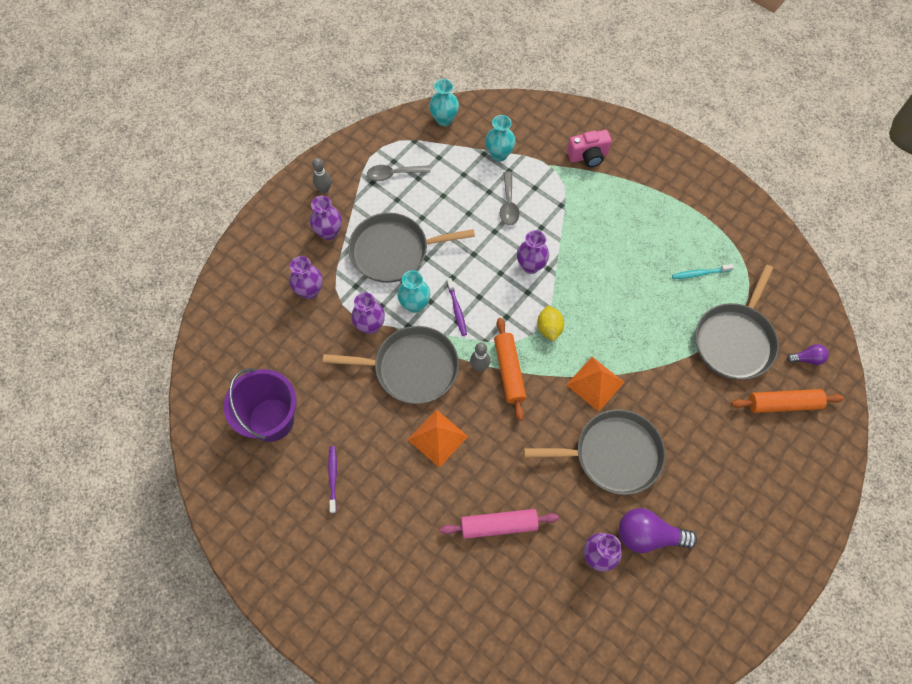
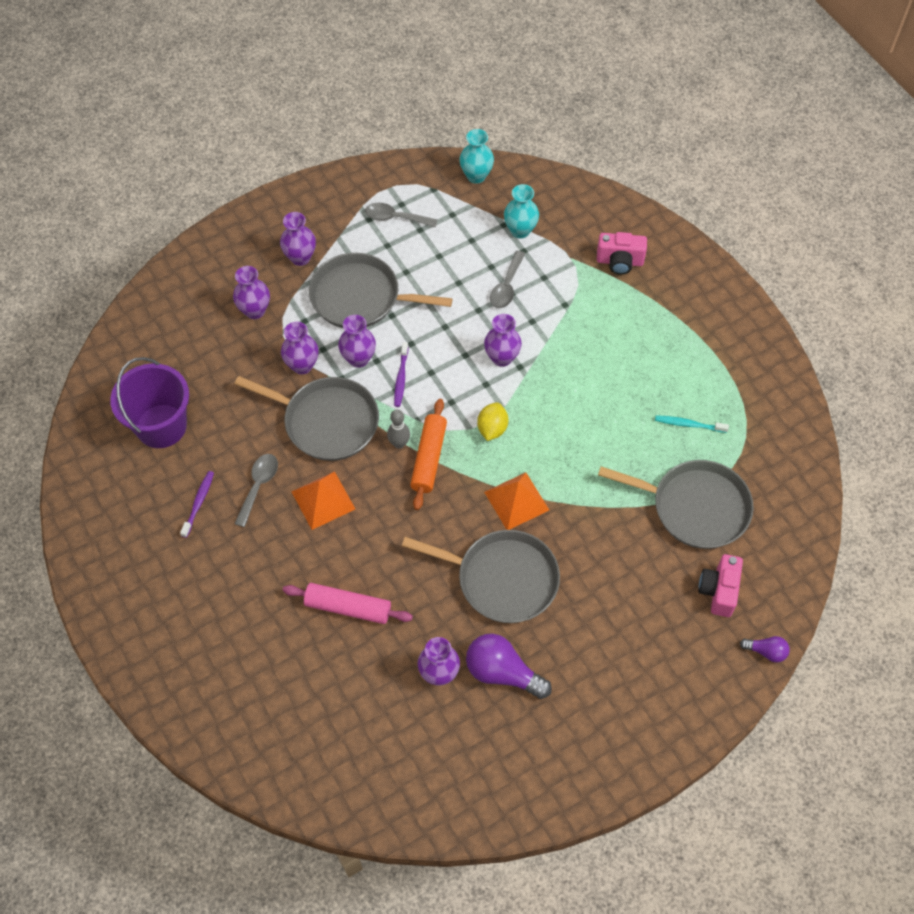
camera: 20 degrees right, 5 degrees down
grey bowling pin [312,158,331,193] -> none
turquoise vase [397,270,431,313] -> purple vase [338,315,376,368]
grey pan [695,264,779,380] -> grey pan turned 120 degrees counterclockwise [598,460,754,549]
orange rolling pin [731,389,844,413] -> pink camera [698,554,743,617]
purple light bulb [787,344,829,365] -> purple light bulb moved to [740,636,790,663]
none -> grey spoon [234,454,278,527]

